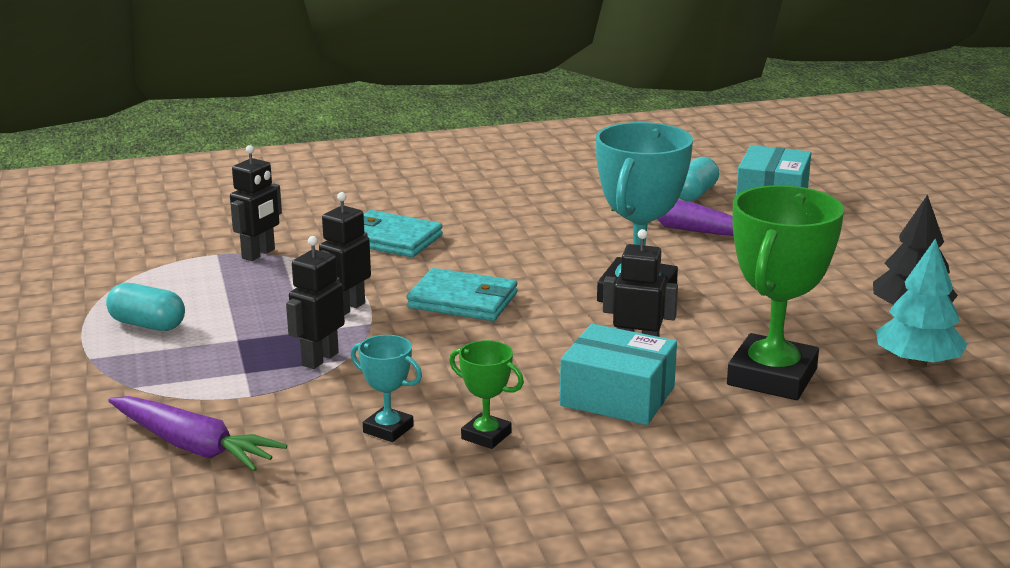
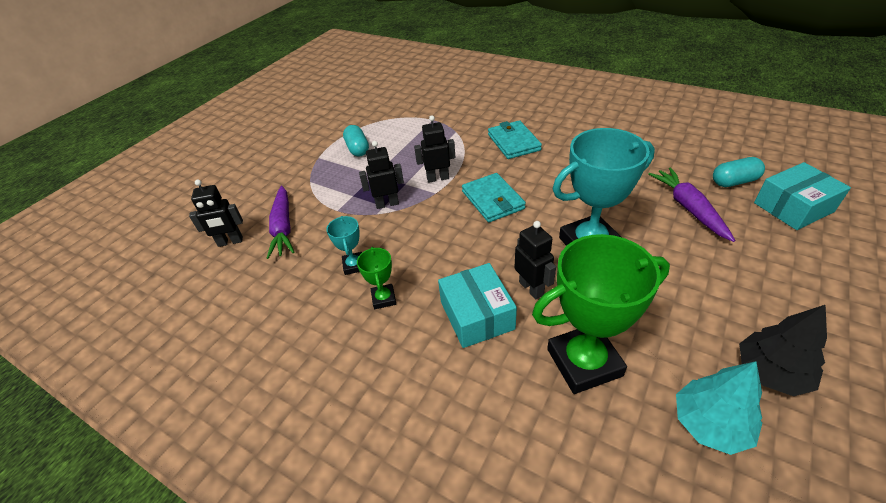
camera: 50 degrees right, 20 degrees up
black robot [230,145,282,261] -> black robot moved to [189,180,243,247]

